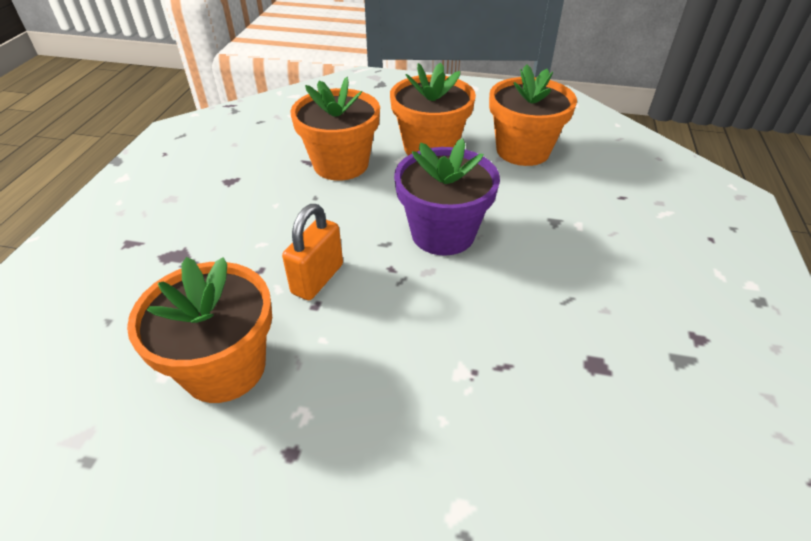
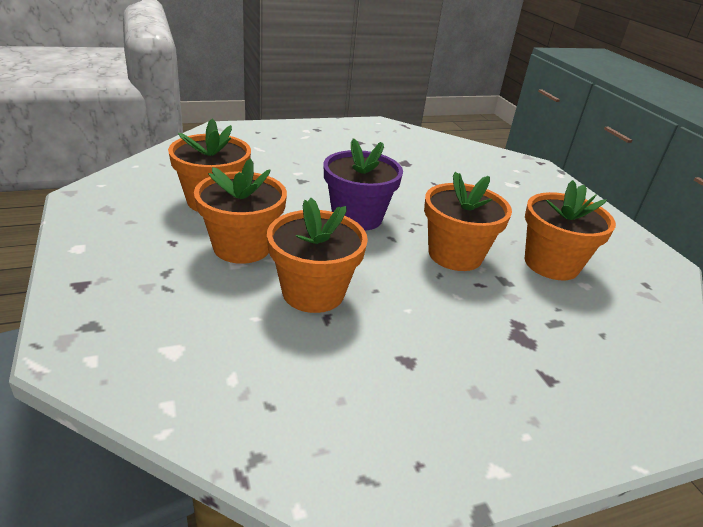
camera: 125 degrees left, 10 degrees down
orange padlock [282,204,343,300] -> orange flower pot [424,172,512,271]

